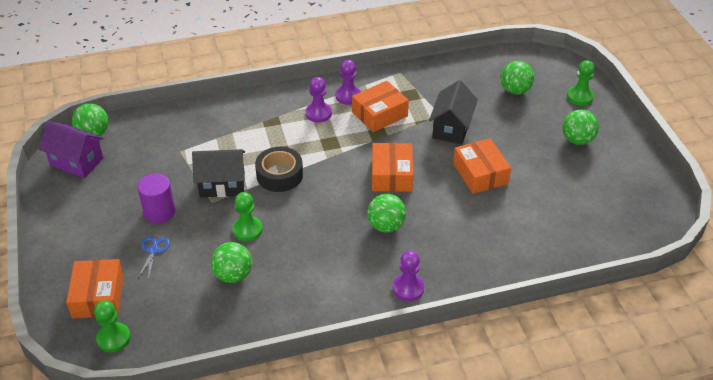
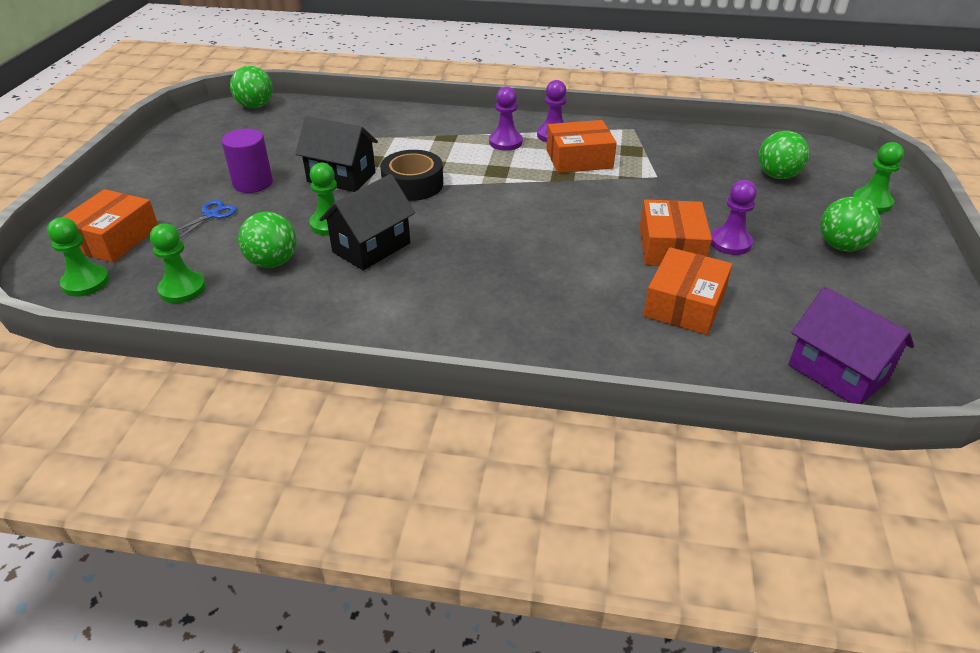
camera: 25 degrees right, 5 degrees down
purple house [39,121,104,178] -> purple house moved to [788,287,914,404]
green ball [367,194,406,233] -> none
orange box [372,143,413,192] -> orange box moved to [643,247,732,335]
purple pawn [392,251,424,301] -> purple pawn moved to [711,180,757,255]
black house [429,80,478,144] -> black house moved to [319,174,415,270]
none -> green pawn [150,224,206,303]

